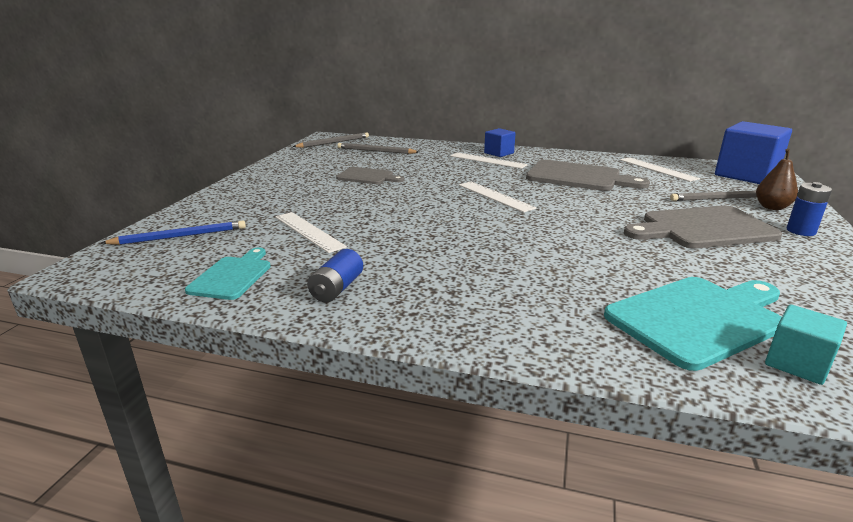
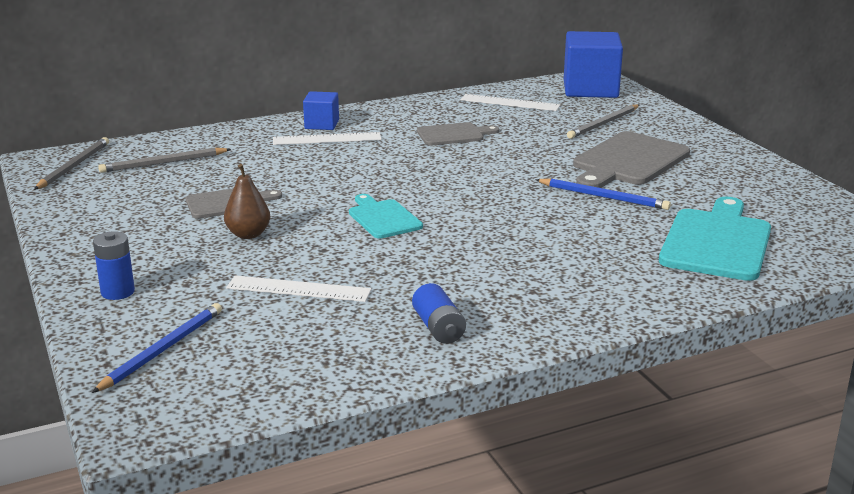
camera: 40 degrees left, 0 degrees up
turquoise cutting board [185,248,271,300] -> turquoise cutting board moved to [349,194,423,238]
white ruler [459,182,536,213] -> none
grey cutting board [526,160,650,191] -> grey cutting board [417,122,500,146], size x0.59
brown pear [756,149,798,210] -> brown pear moved to [224,164,270,239]
turquoise cube [765,304,847,385] -> none
blue battery [787,182,832,236] -> blue battery moved to [93,231,135,300]
none -> blue pencil [535,179,671,210]

